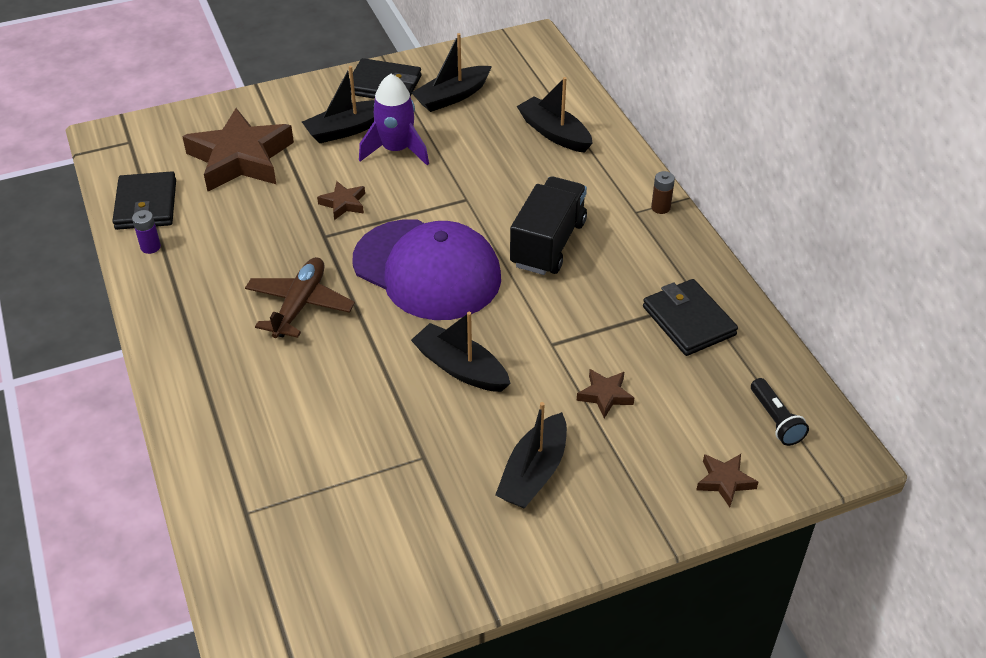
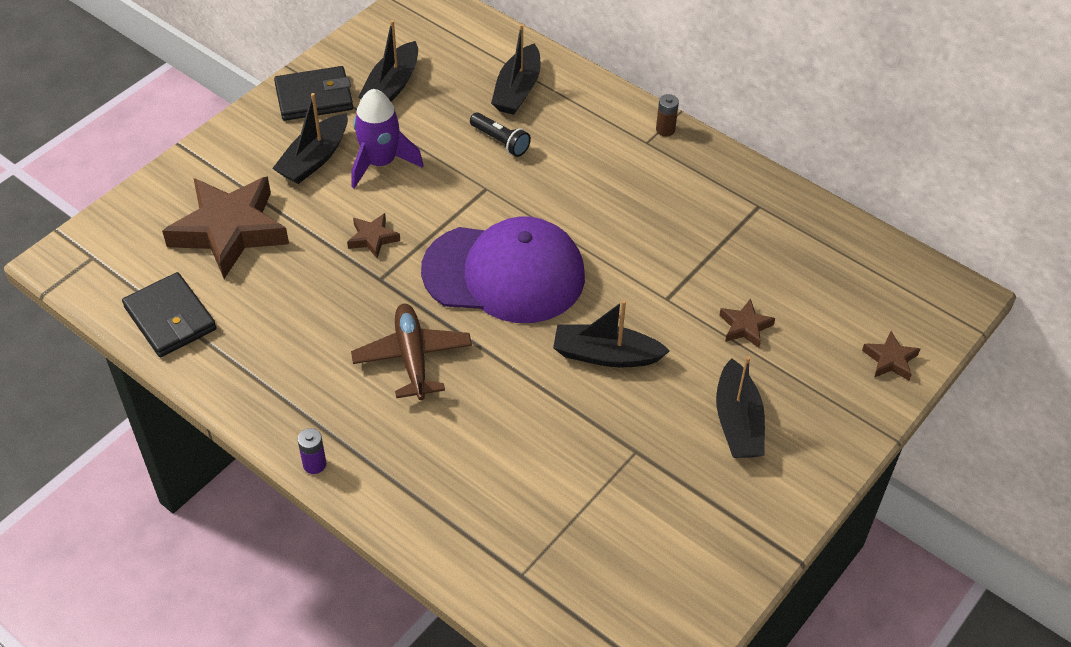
camera: 30 degrees left, 5 degrees up
purple battery [132,210,161,254] -> purple battery moved to [297,428,326,474]
black truck [510,176,587,275] -> none
black boat [517,77,593,153] -> black boat turned 90 degrees counterclockwise [491,24,540,115]
black wallet [643,279,738,356] -> none
black flashlight [751,378,809,446] -> black flashlight moved to [470,112,531,157]

